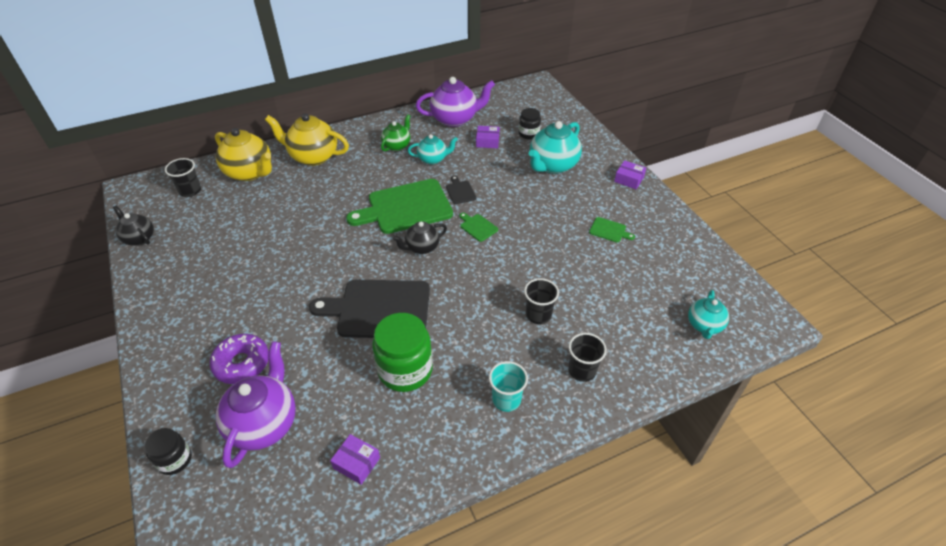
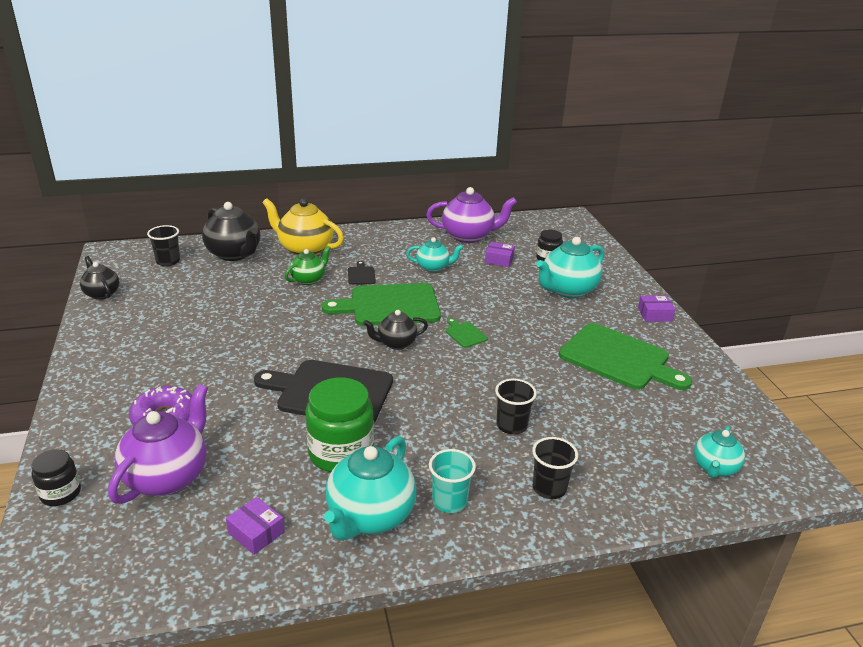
camera: 10 degrees right, 15 degrees down
yellow teapot [215,128,272,181] -> black teapot [202,202,260,261]
green teapot [381,114,410,151] -> green teapot moved to [285,246,331,285]
black cutting board [446,176,477,204] -> black cutting board moved to [348,261,376,285]
green cutting board [589,217,635,243] -> green cutting board [559,323,692,390], size x2.41
purple box [614,160,646,189] -> purple box turned 45 degrees counterclockwise [638,296,675,322]
none -> turquoise teapot [324,436,417,541]

